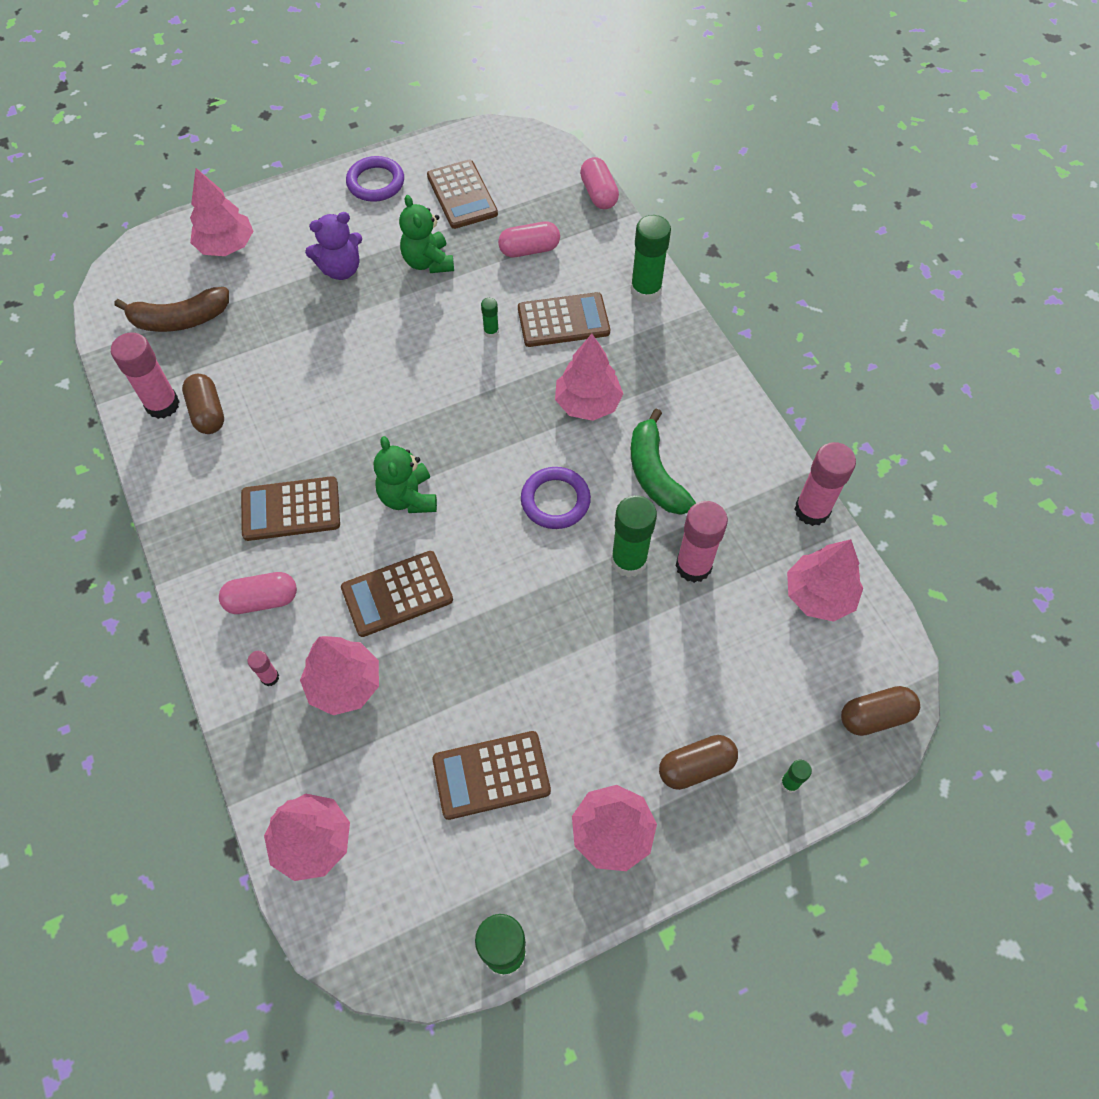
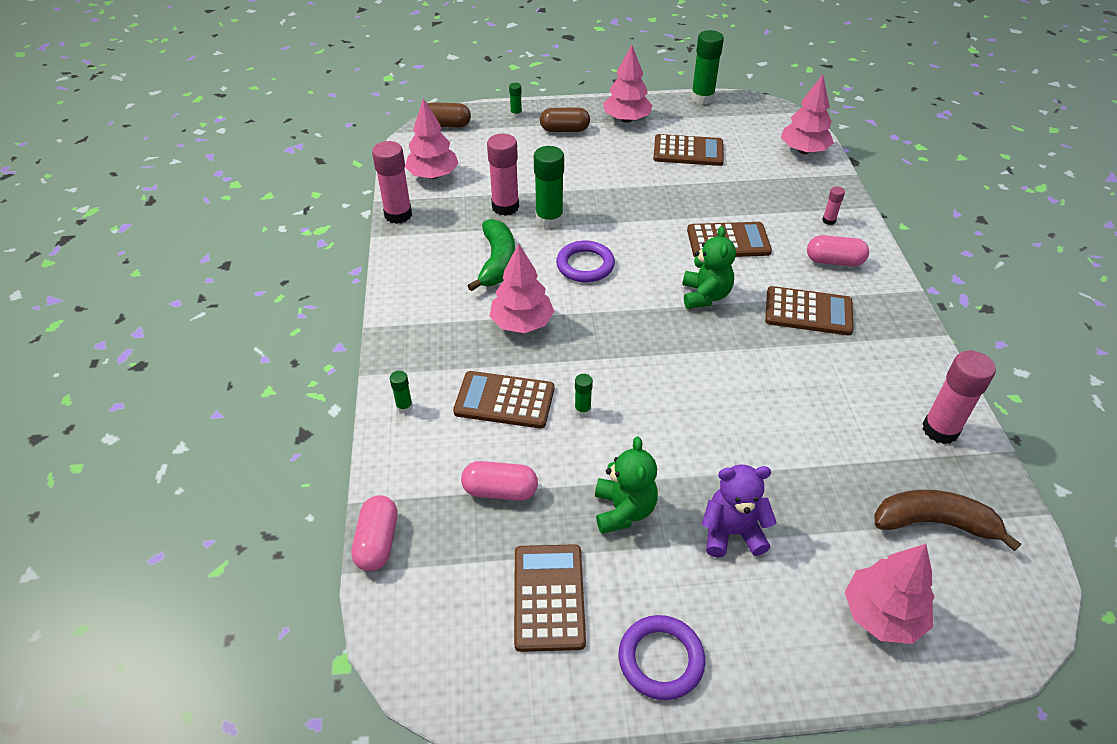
camera: 160 degrees left, 15 degrees down
brown capsule [182,374,224,434] -> none
pink tree [300,636,379,715] -> none
green glue stick [631,215,671,303] -> green glue stick [390,371,413,413], size x0.48

